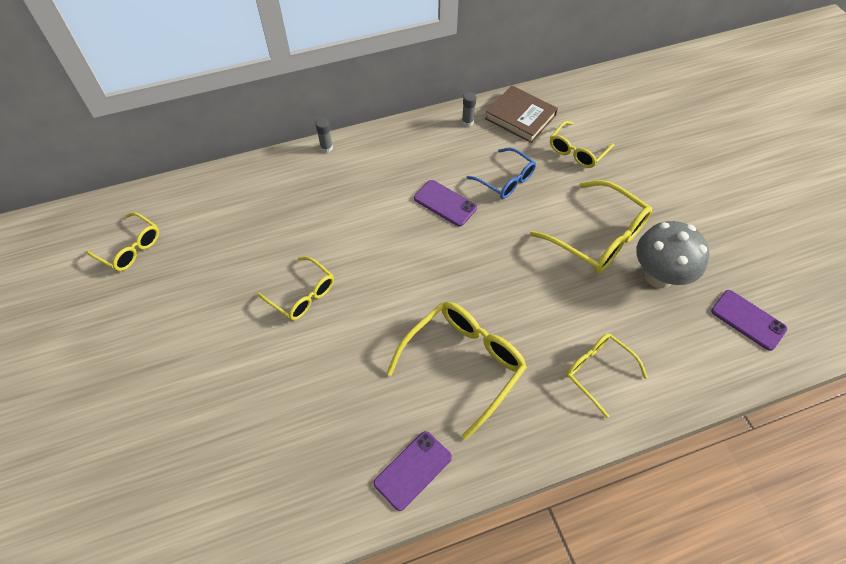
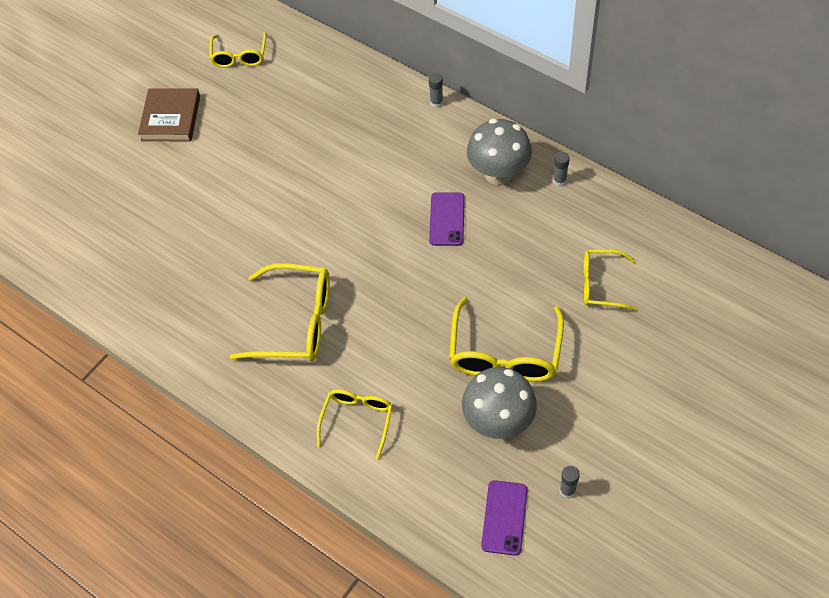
camera: 60 degrees right, 0 degrees up
yellow glasses [258,257,334,321] -> none
purple phone [373,431,452,511] -> none
blue glasses [467,148,536,199] -> none
brown book [485,85,558,143] -> brown book moved to [138,88,200,142]
none -> grey mushroom [467,118,532,185]
none -> grey glue stick [559,466,580,499]

